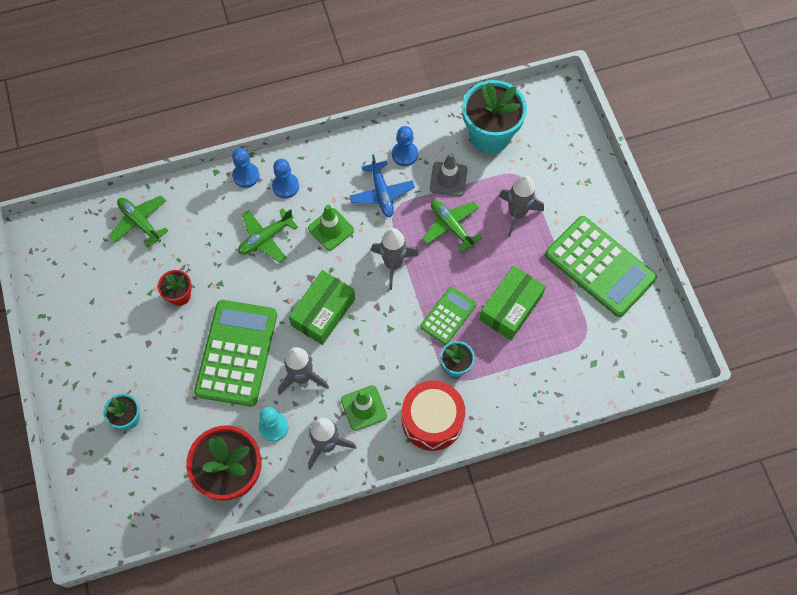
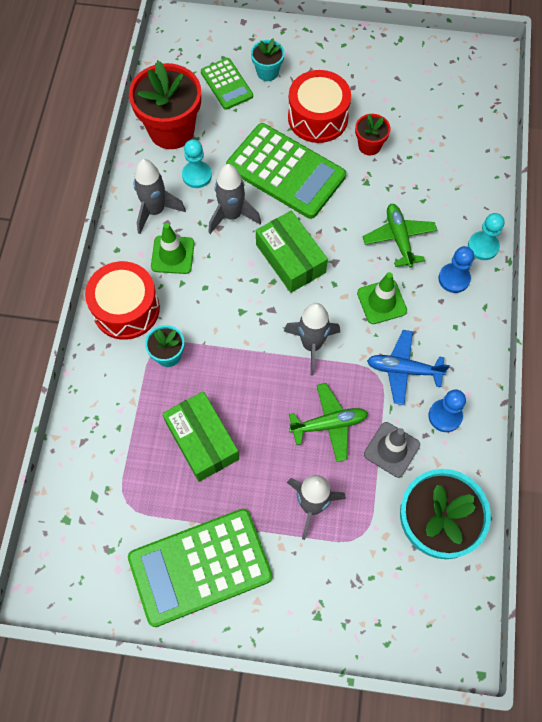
camera: 115 degrees right, 0 degrees up
green plane [109,196,168,248] -> none
blue pawn [232,148,259,188] -> turquoise pawn [468,213,504,260]
green calculator [420,287,477,345] -> green calculator moved to [201,58,253,110]
none -> red drum [288,70,351,143]

